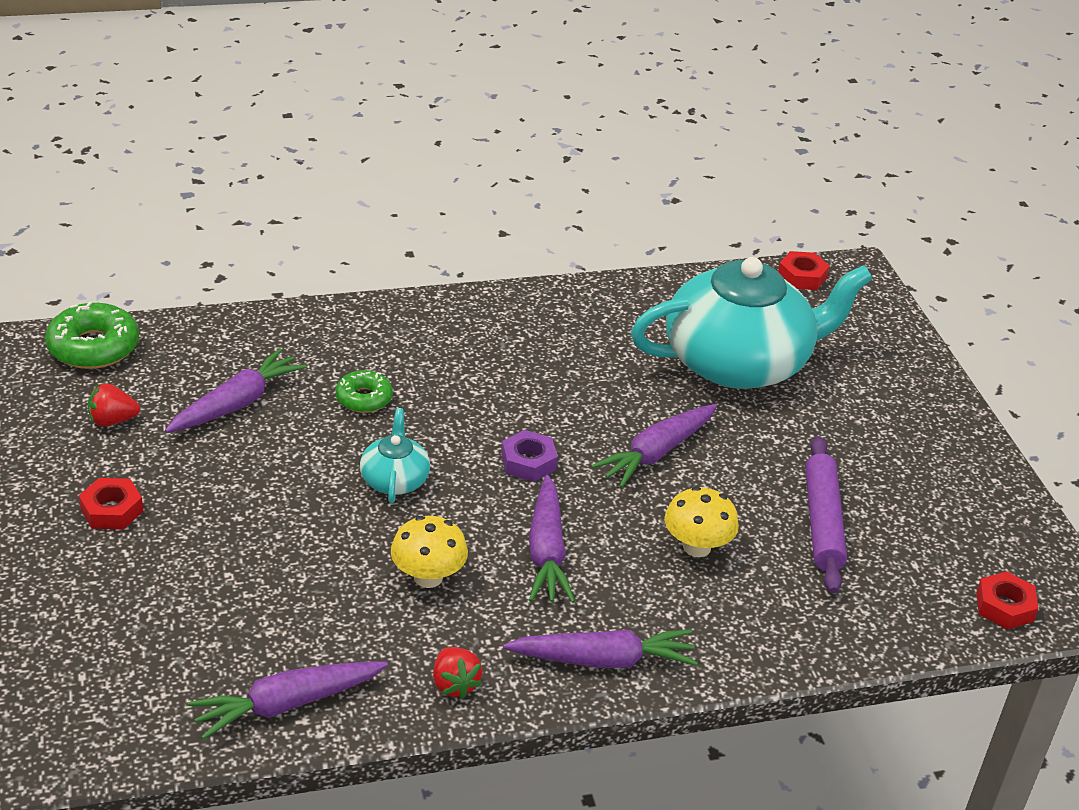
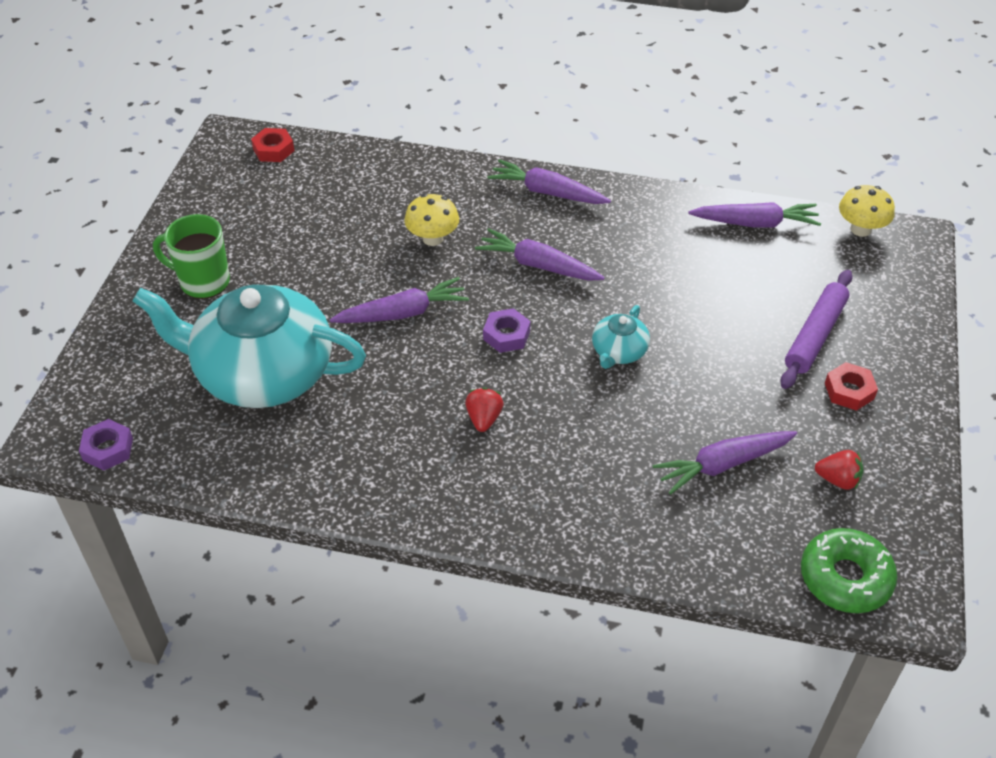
camera: 150 degrees left, 10 degrees up
green donut [335,370,393,413] -> none
yellow mushroom [391,516,468,588] -> yellow mushroom moved to [839,185,895,237]
red strawberry [433,647,482,699] -> red strawberry moved to [465,387,504,432]
purple carrot [529,475,575,603] -> purple carrot turned 90 degrees counterclockwise [475,228,605,281]
red nut [778,251,830,290] -> purple nut [79,419,133,470]
purple rolling pin [805,436,847,593] -> purple rolling pin moved to [780,270,853,389]
none -> green mug [153,214,230,299]

